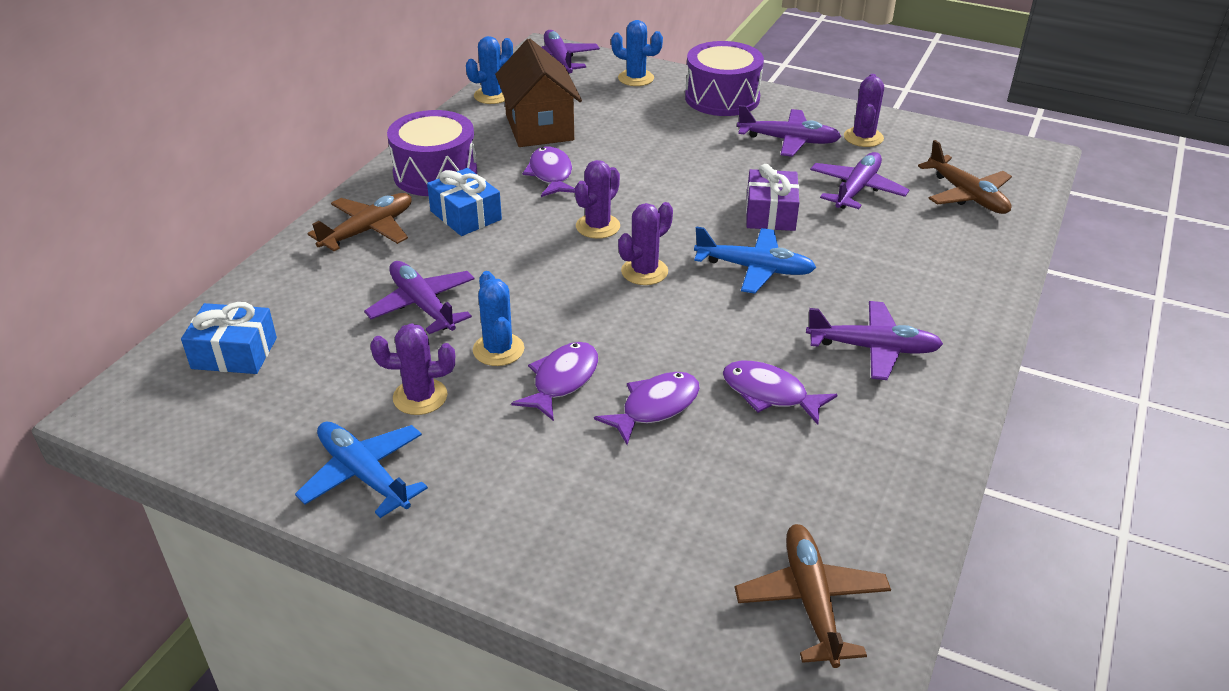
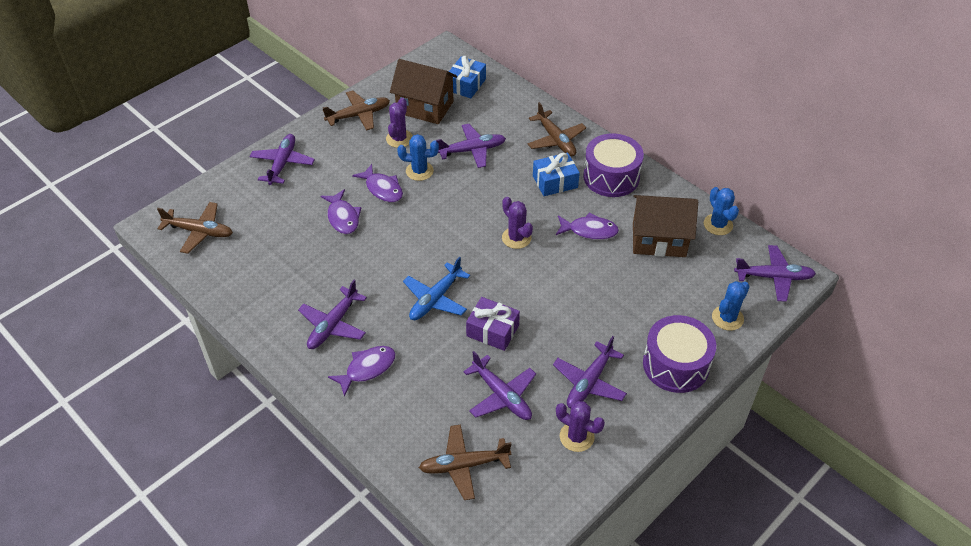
camera: 110 degrees right, 10 degrees up
blue plane [295,422,428,518] -> brown plane [323,90,390,131]
purple cactus [618,202,673,285] -> none
purple fish [723,361,838,425] -> purple fish moved to [328,346,396,397]
none -> purple plane [249,134,315,185]
none -> brown house [390,59,457,124]

